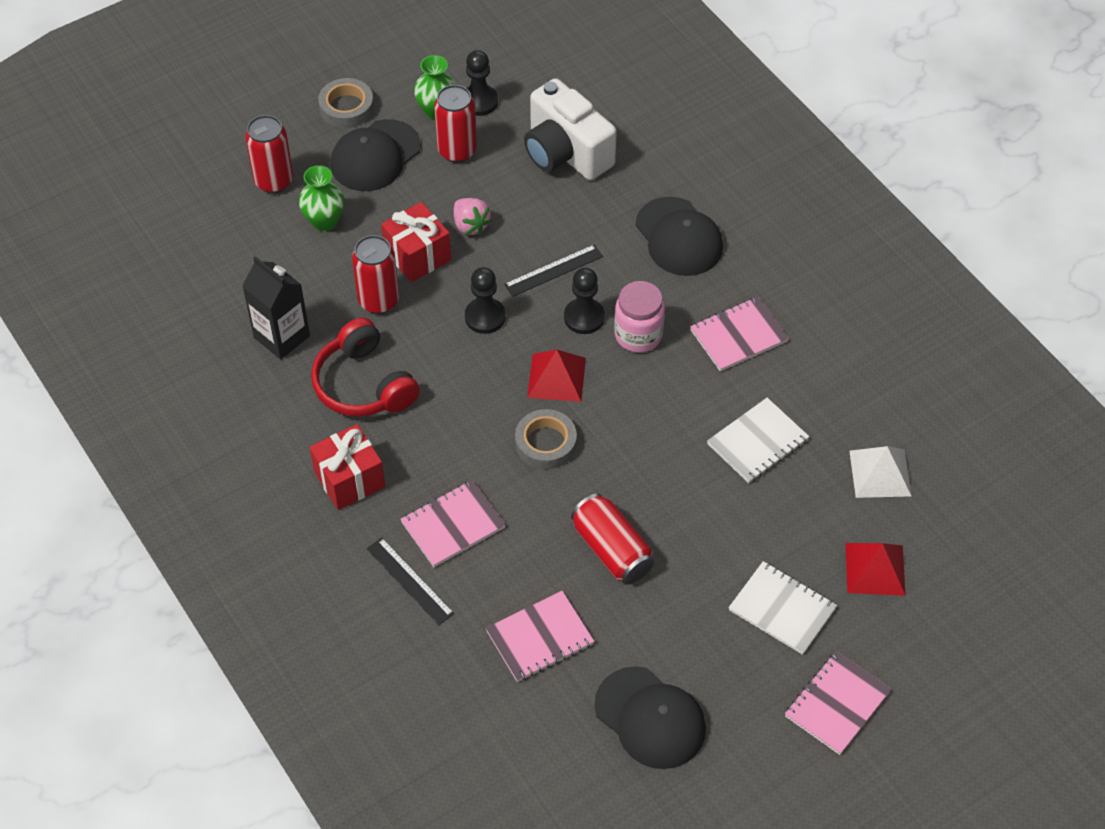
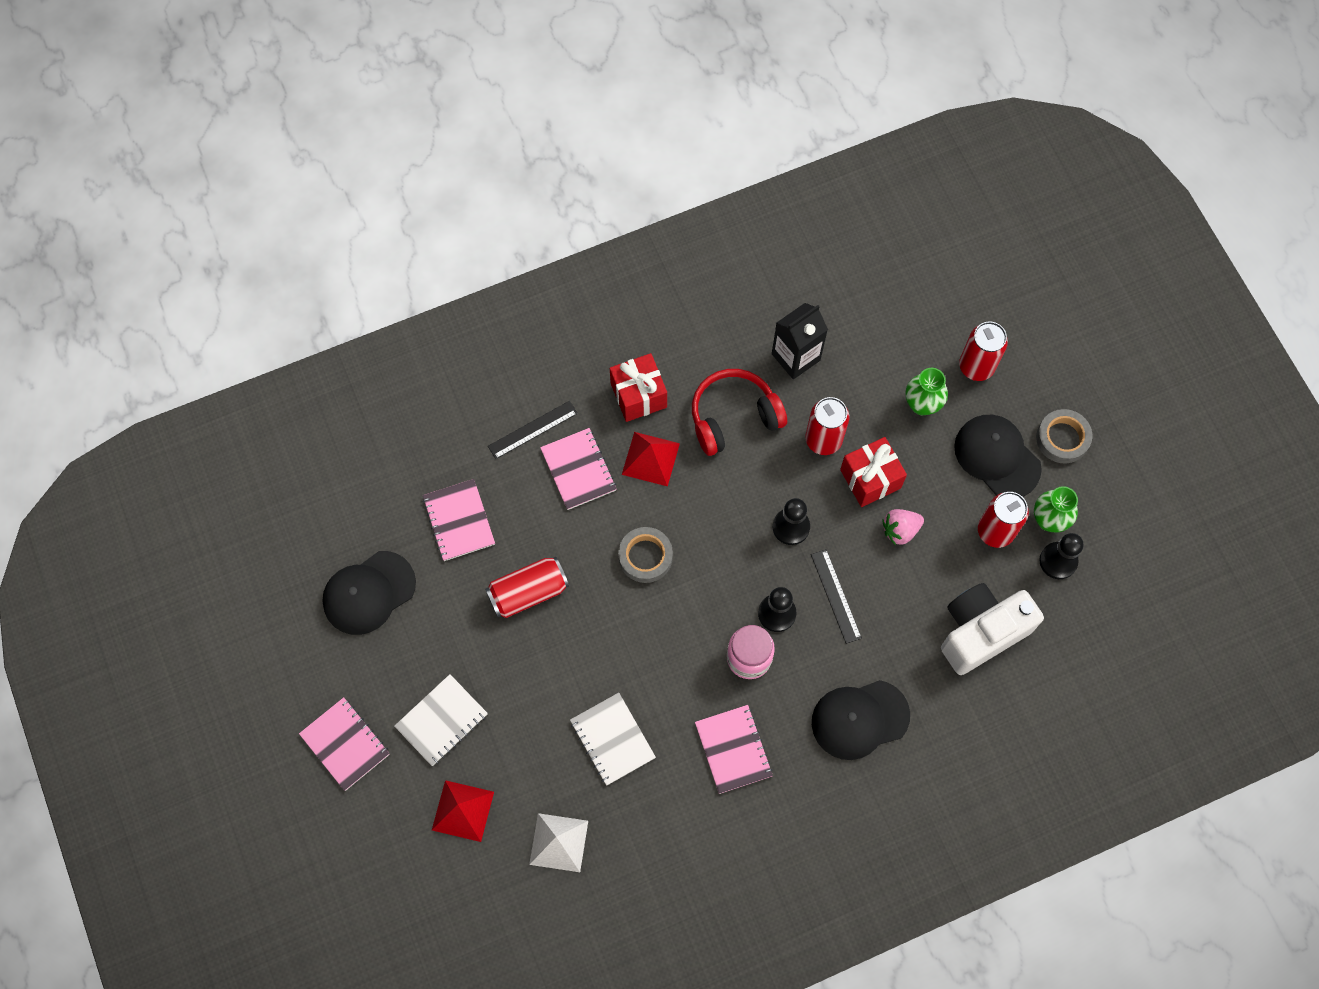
camera: 100 degrees right, 15 degrees up
red pyramid [527,350,586,402] -> red pyramid moved to [622,432,680,487]

